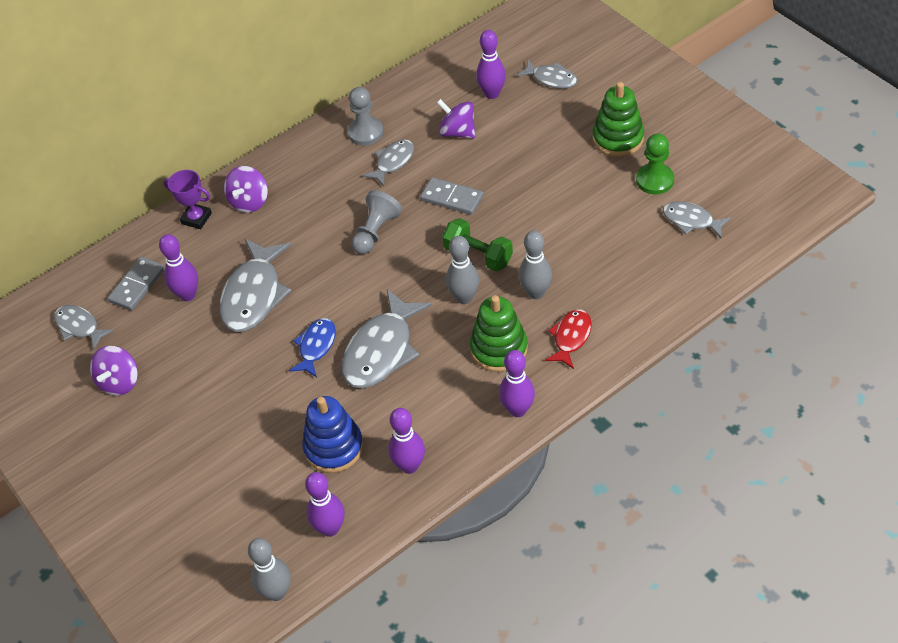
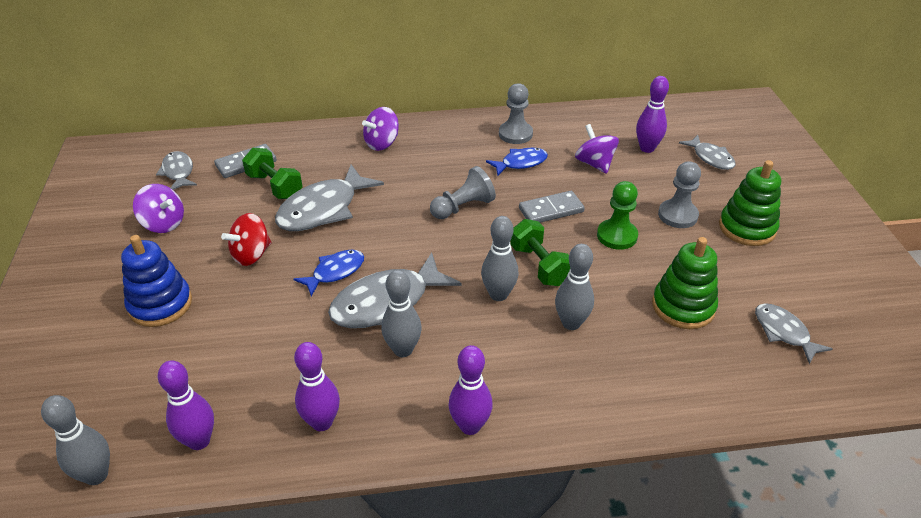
camera: 25 degrees right, 10 degrees down
purple spinning top [90,346,138,396] -> purple spinning top turned 105 degrees counterclockwise [133,184,184,233]
purple bowling pin [159,234,198,301] -> green dumbbell [242,148,303,199]
purple trophy [163,170,212,229] -> none
blue stacking toy [302,396,364,473] -> blue stacking toy moved to [121,235,192,327]
grey fish [362,140,414,186] -> blue fish [486,148,548,176]
grey domino [420,177,483,215] -> grey domino turned 75 degrees counterclockwise [519,191,585,223]
green stacking toy [470,295,528,372] -> green stacking toy moved to [652,237,718,329]
red fish [545,309,591,369] -> none
green pawn [636,133,674,194] -> green pawn moved to [597,181,638,250]
none -> red spinning top [221,213,272,266]
none -> grey bowling pin [381,270,422,357]
none -> grey pawn [658,161,701,228]

